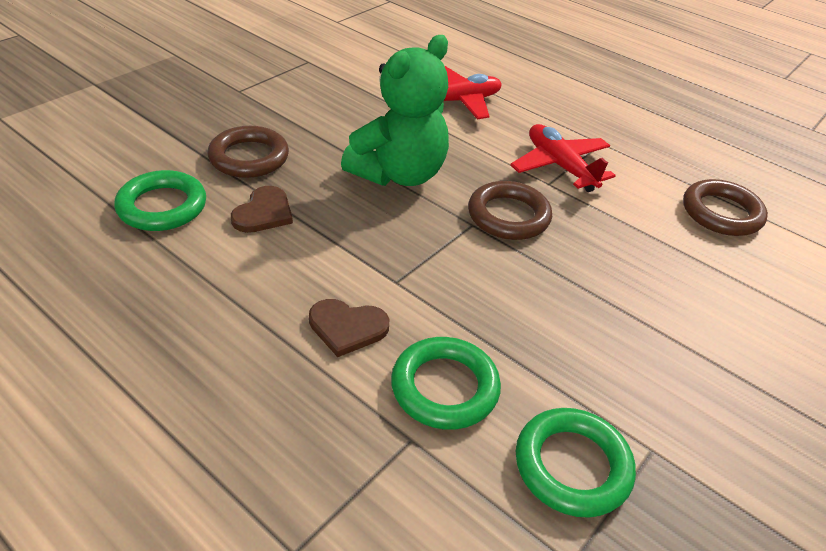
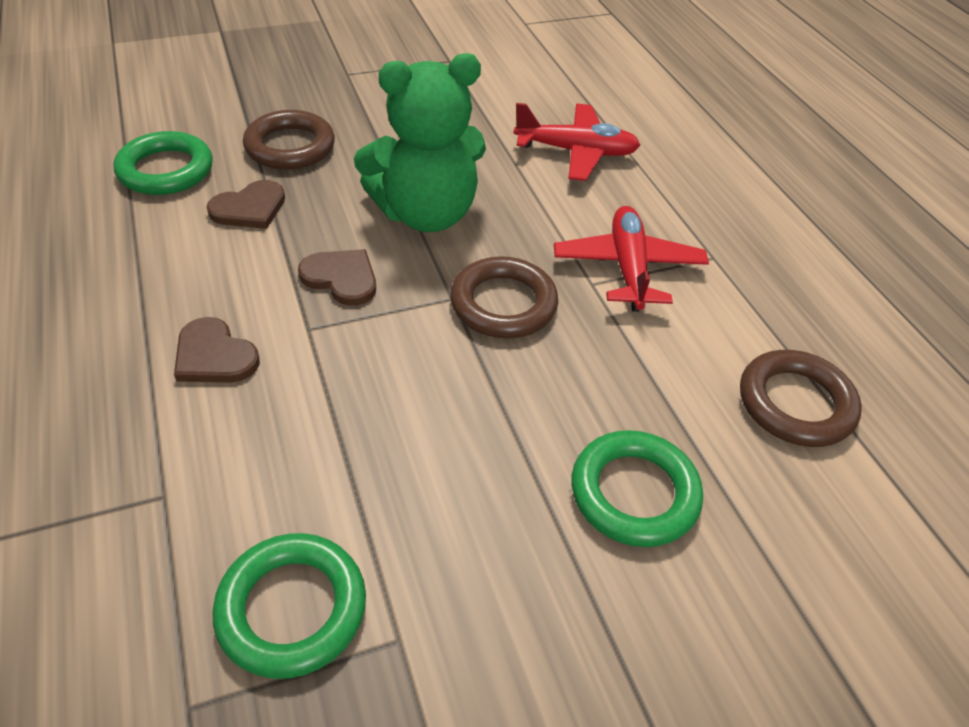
camera: 30 degrees right, 5 degrees up
green ring [391,337,501,430] -> green ring moved to [572,430,703,547]
none -> brown heart [298,249,376,306]

